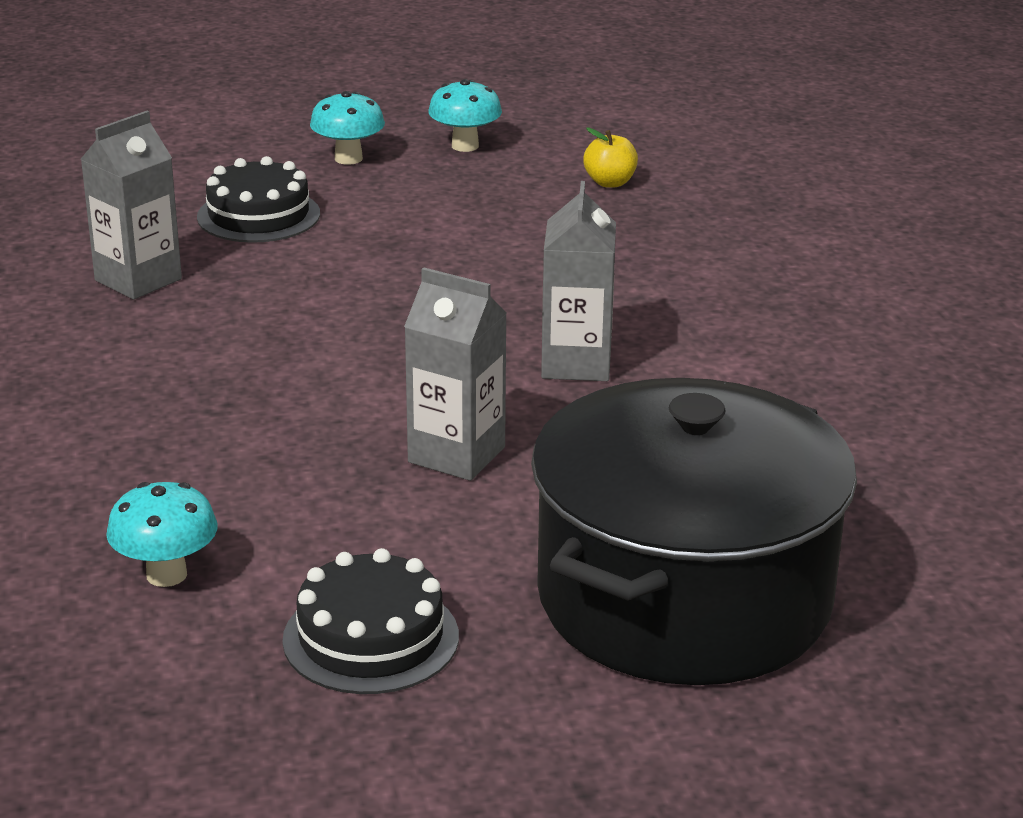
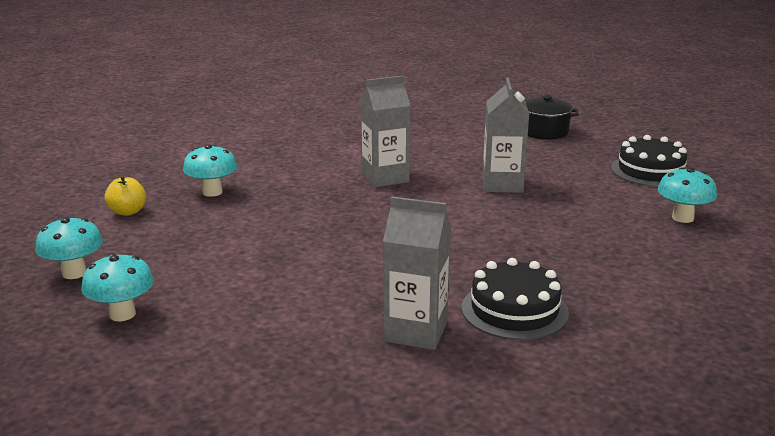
camera: 115 degrees left, 5 degrees down
black cake [197,156,320,243] -> black cake moved to [462,258,569,340]
black pot [531,378,857,685] -> black pot [525,95,579,139], size x0.40
none -> turquoise mushroom [183,144,237,197]

